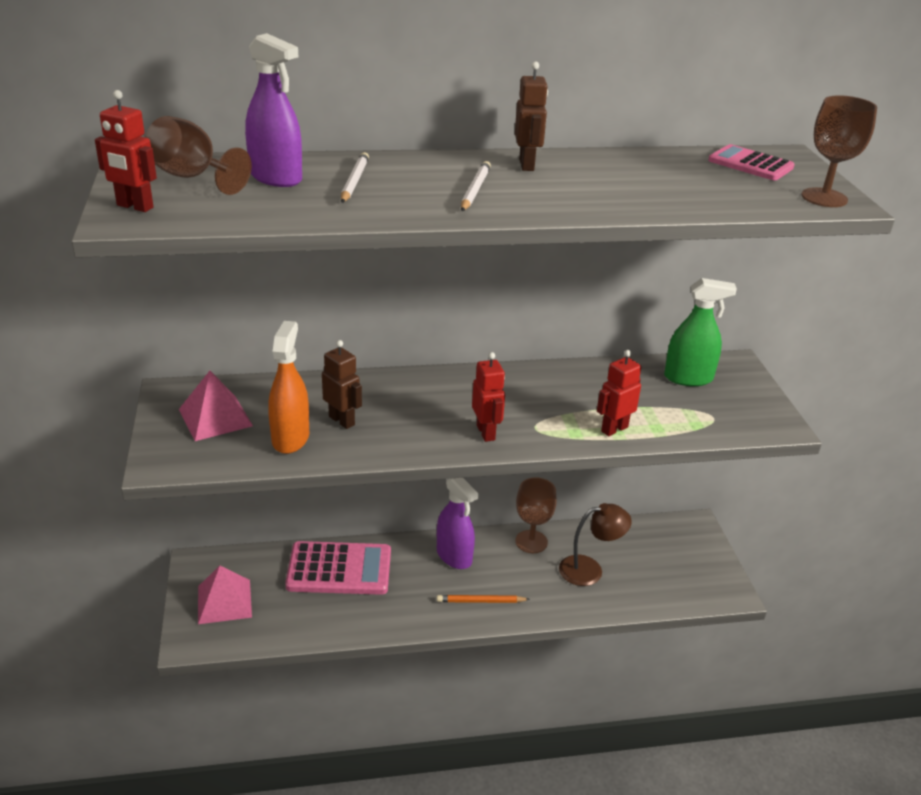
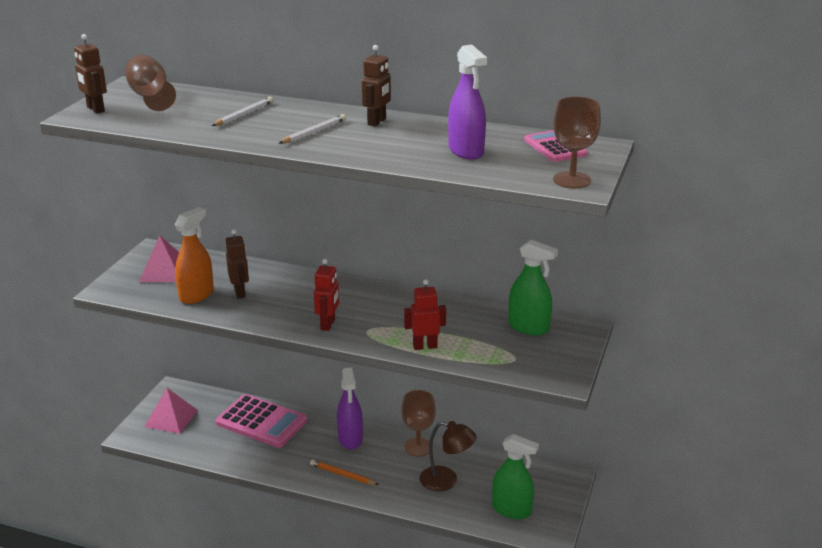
camera: 30 degrees right, 5 degrees down
red robot [95,90,157,212] -> brown robot [74,34,107,113]
purple spray bottle [245,33,302,187] -> purple spray bottle moved to [448,44,487,159]
none -> green spray bottle [492,434,539,519]

